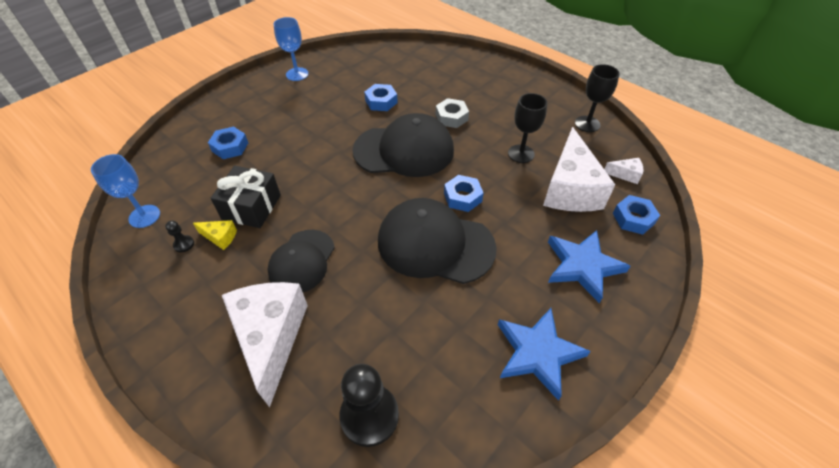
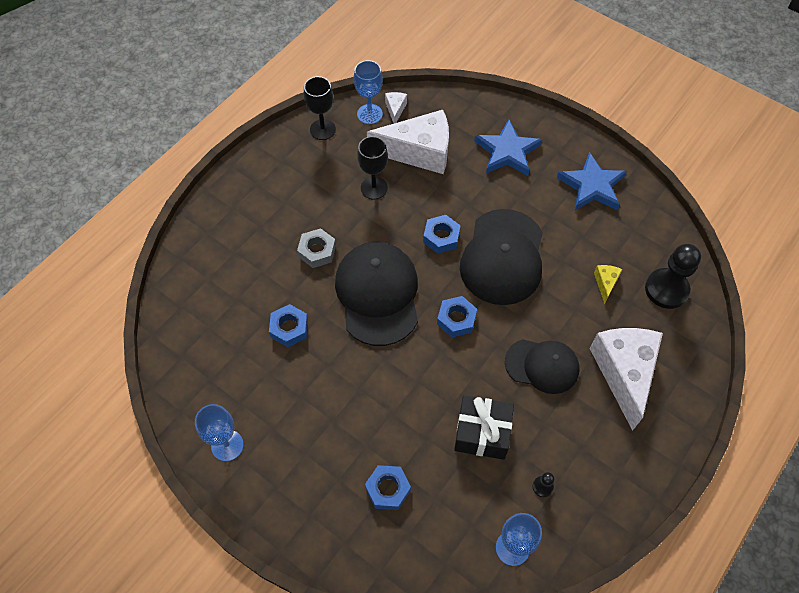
camera: 95 degrees left, 10 degrees up
yellow cheese [193,220,237,250] -> yellow cheese moved to [594,265,622,304]
white cheese [222,282,308,407] -> white cheese turned 105 degrees clockwise [590,328,663,431]
blue nut [613,195,660,235] -> blue nut moved to [437,296,477,337]
none -> blue goblet [354,60,383,124]

